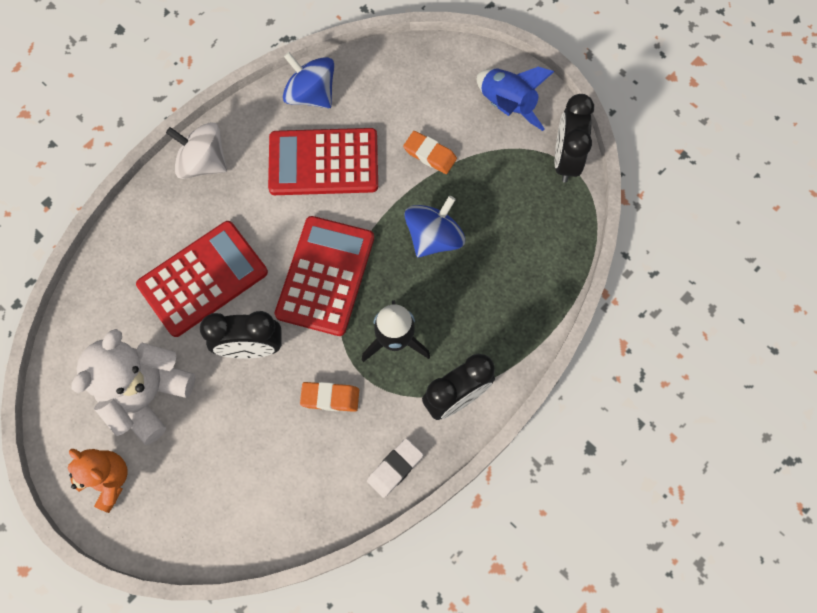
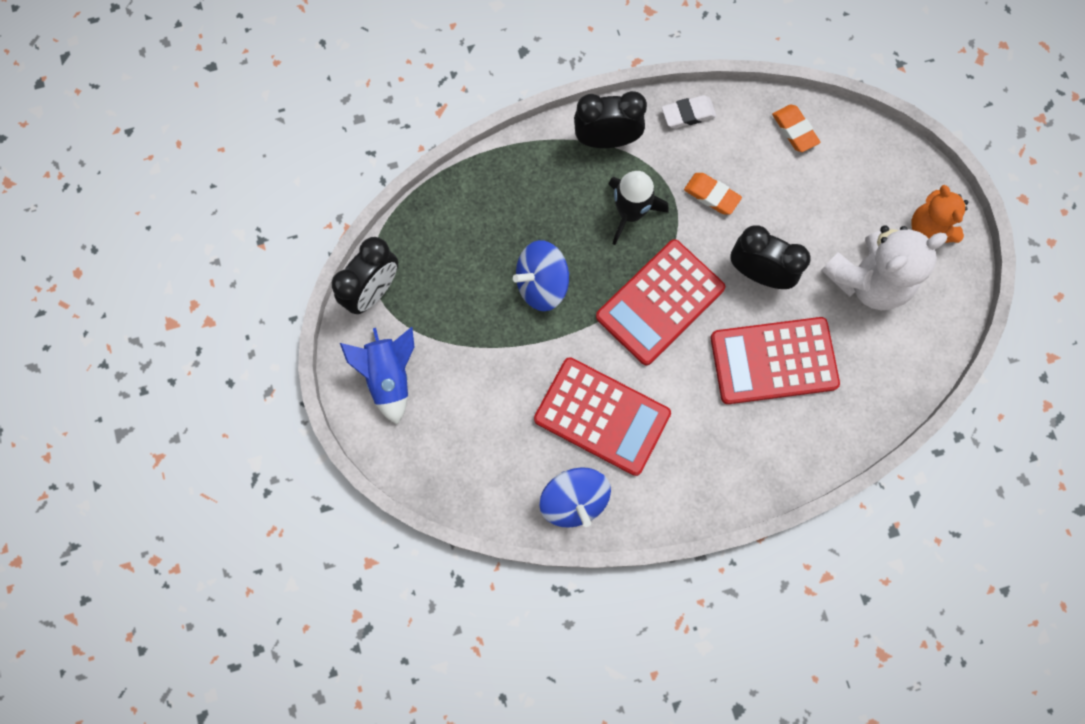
camera: 150 degrees left, 5 degrees up
white spinning top [166,122,227,179] -> none
orange eraser [403,131,457,174] -> orange eraser moved to [772,104,820,152]

